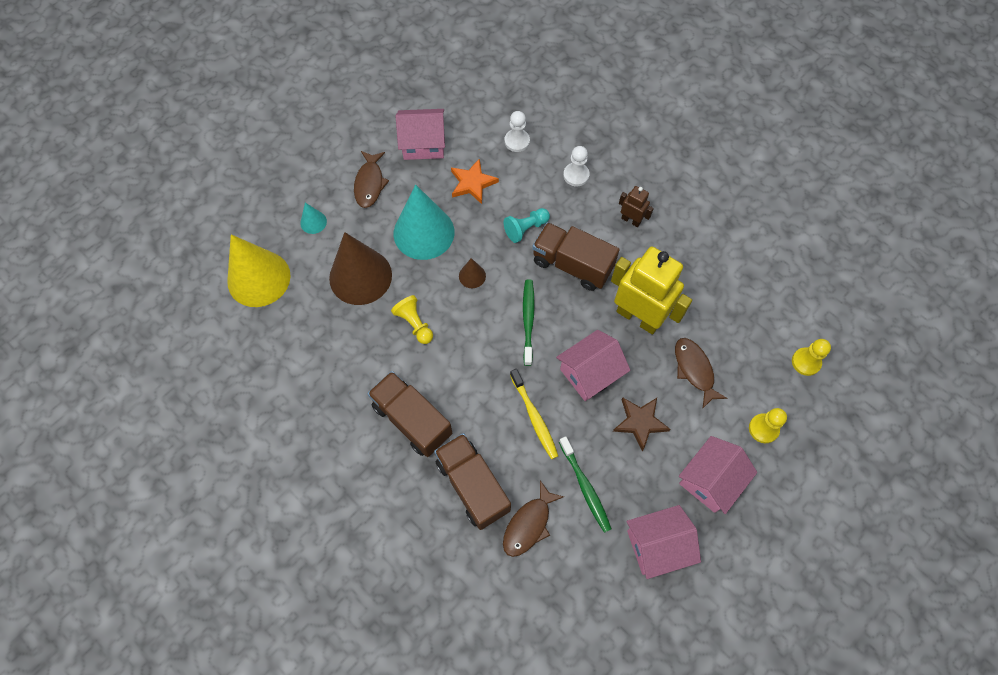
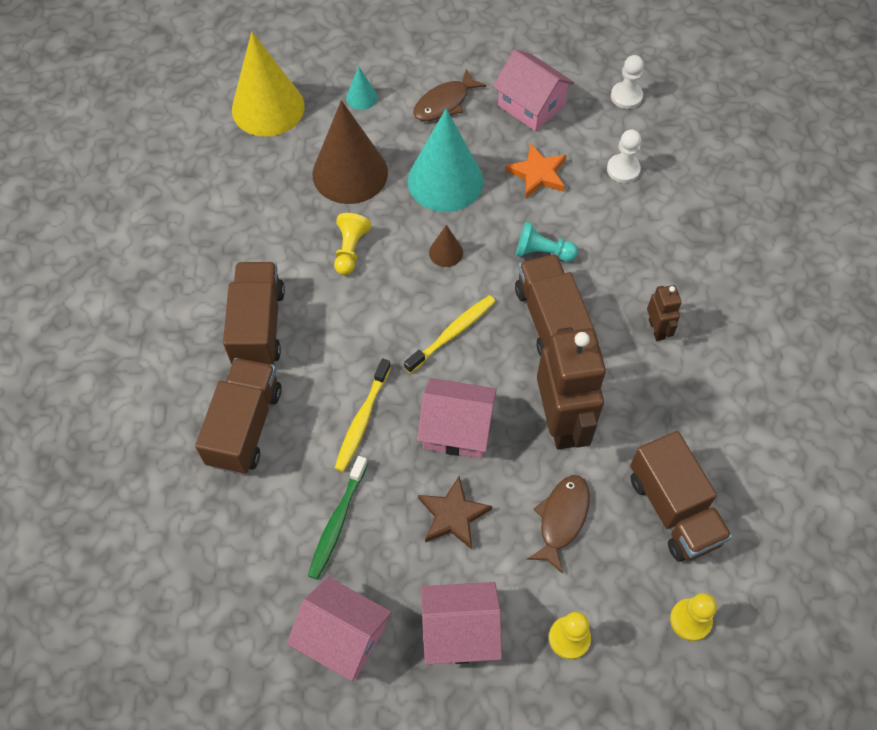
camera: 45 degrees right, 5 degrees down
brown fish [503,481,564,557] -> none
green toothbrush [523,279,535,366] -> yellow toothbrush [404,295,496,373]
white pawn [563,146,590,186] -> white pawn moved to [611,55,644,109]
yellow robot [611,247,692,334] -> brown robot [537,327,606,449]
none -> brown truck [630,431,732,562]

